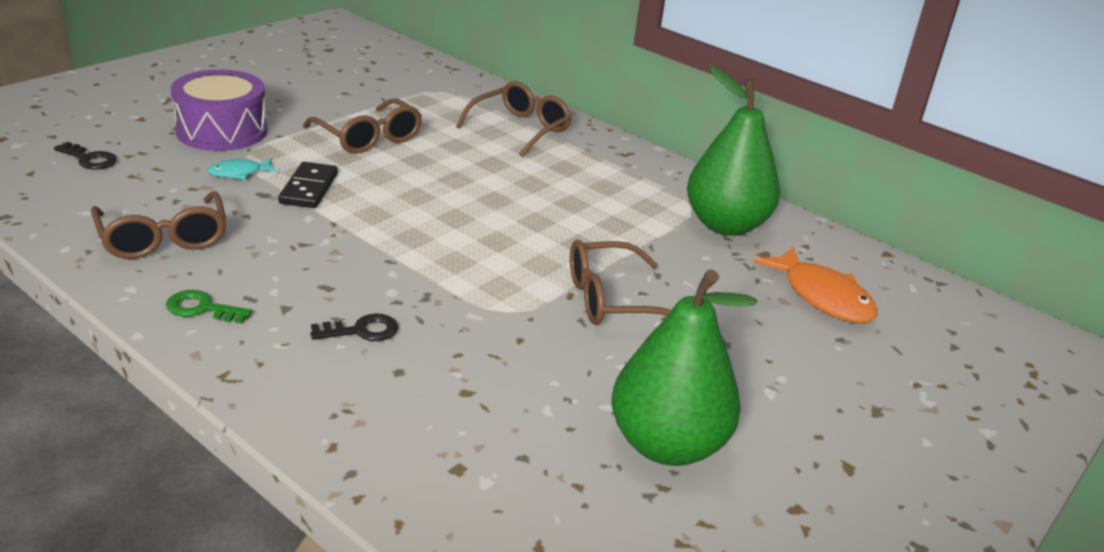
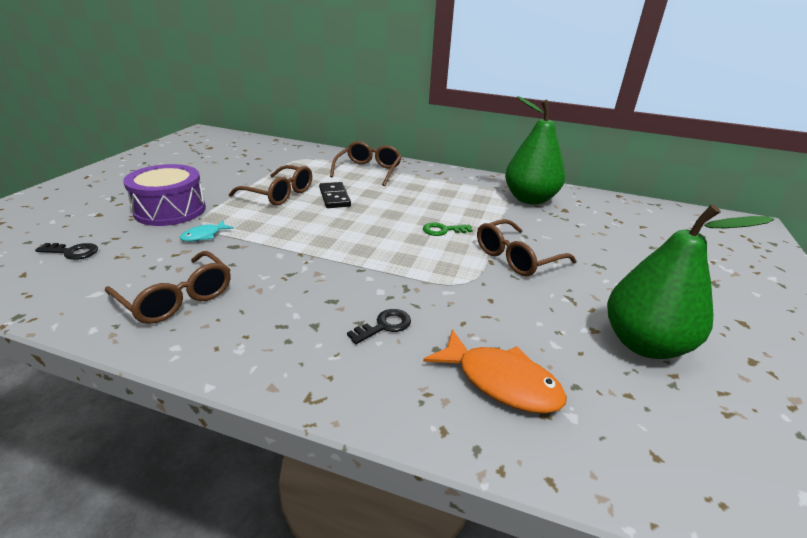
camera: 20 degrees left, 0 degrees up
green key [166,290,252,324] -> green key moved to [423,222,473,236]
black domino [278,162,338,208] -> black domino moved to [319,182,351,208]
orange fish [753,247,877,323] -> orange fish moved to [423,329,567,414]

